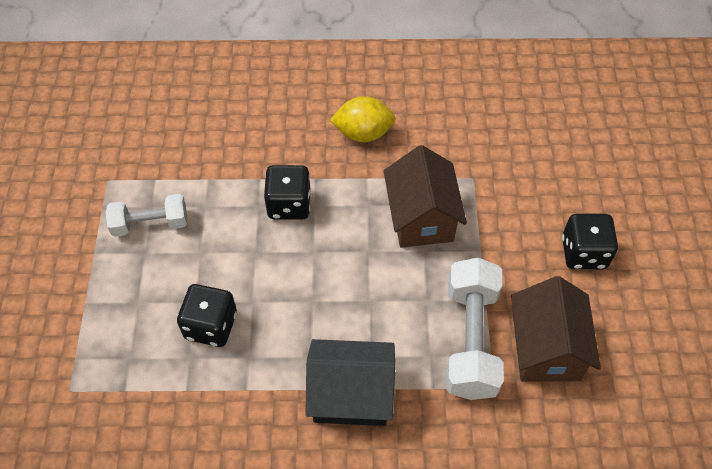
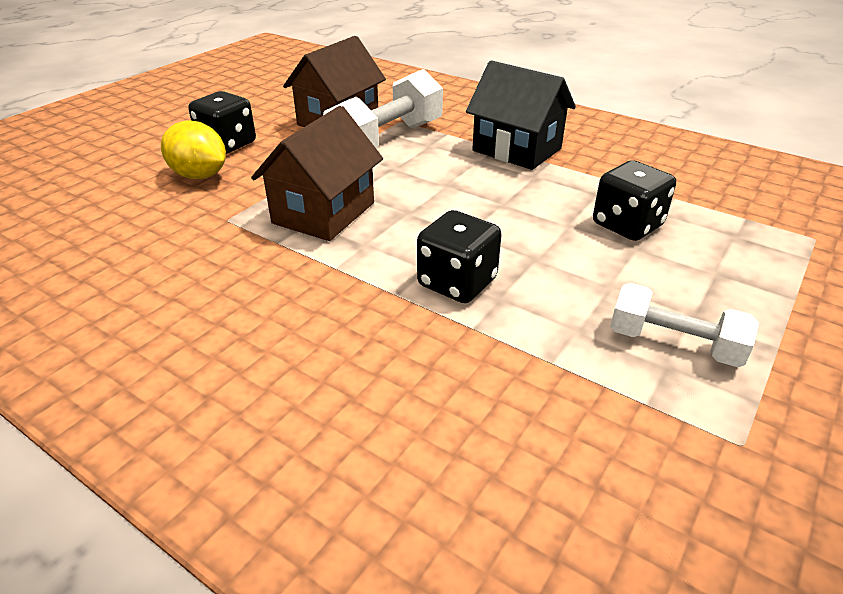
camera: 145 degrees left, 20 degrees down
yellow lemon [330,96,396,142] -> yellow lemon moved to [161,121,226,179]

